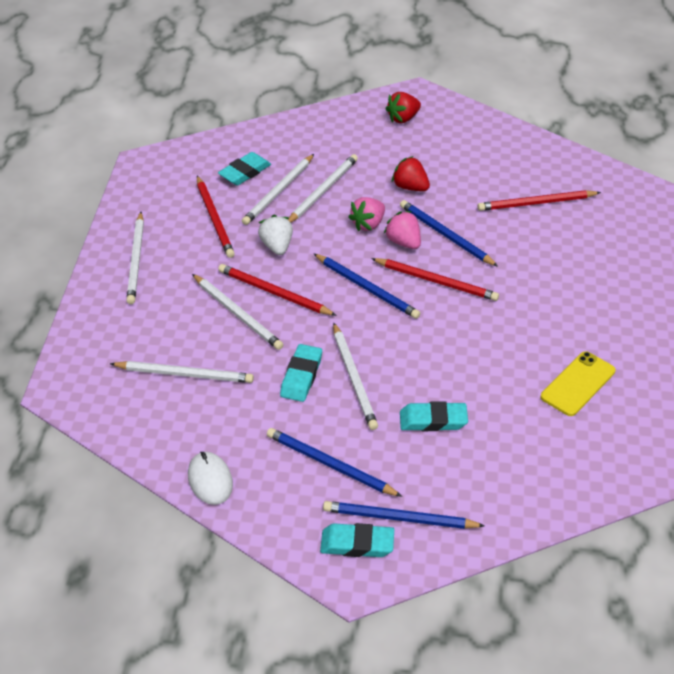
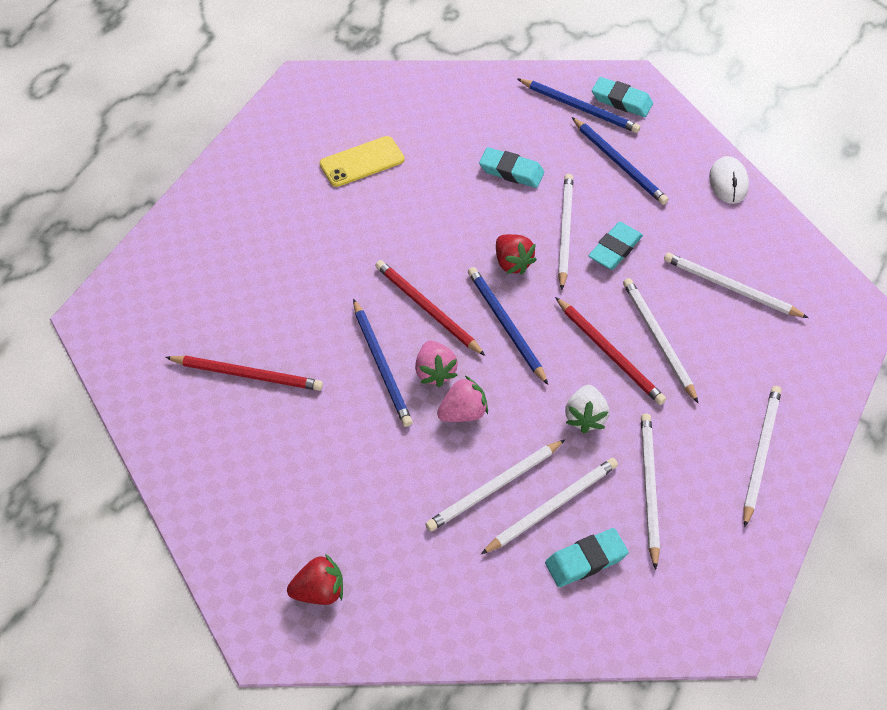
camera: 160 degrees left, 10 degrees up
red pencil [197,176,235,258] -> white pencil [641,413,660,570]
red strawberry [392,156,430,191] -> red strawberry moved to [496,234,537,275]

